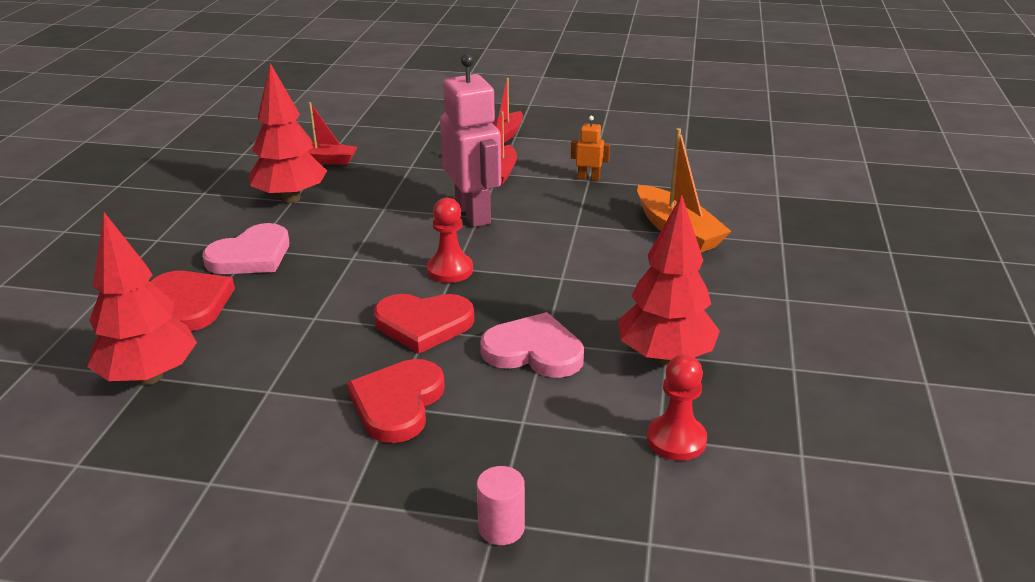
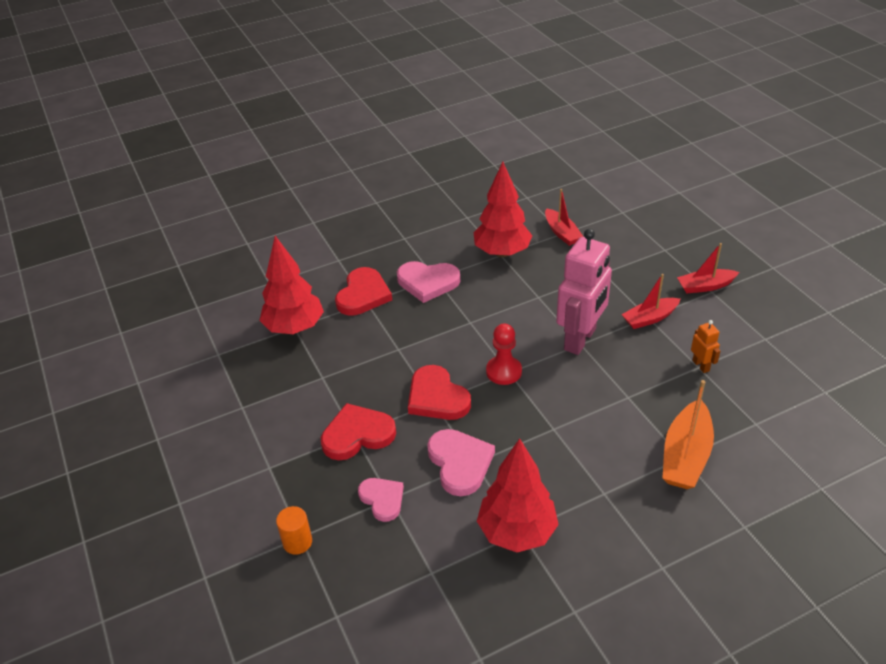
camera: 55 degrees right, 10 degrees up
pink cylinder [477,466,525,545] -> orange cylinder [276,506,312,555]
red pawn [647,354,707,461] -> none
none -> pink heart [358,478,404,522]

